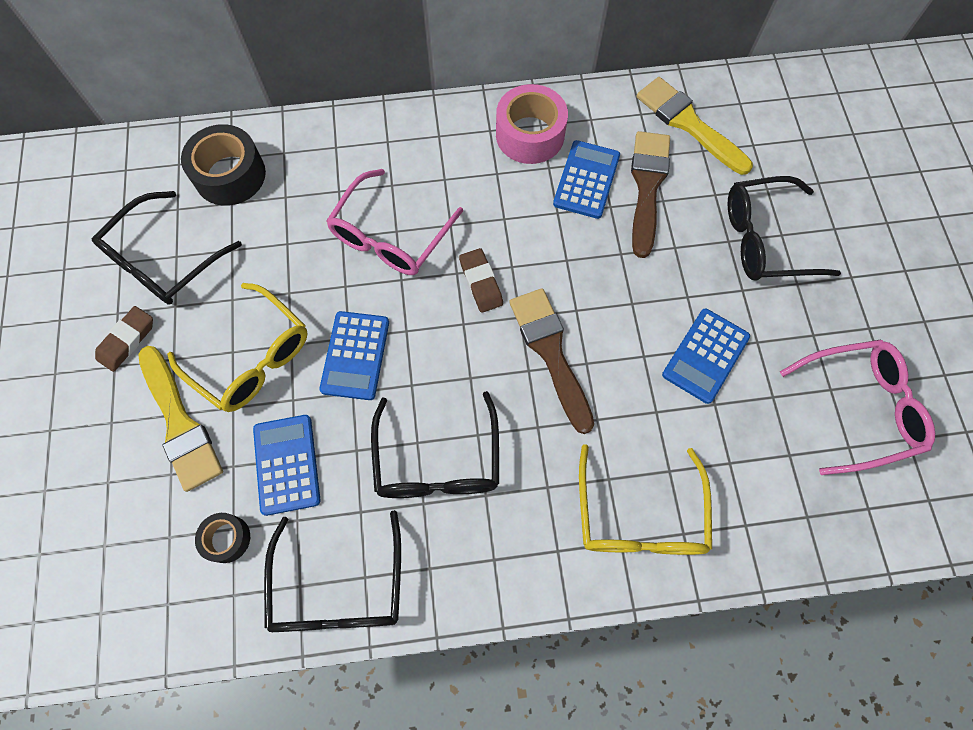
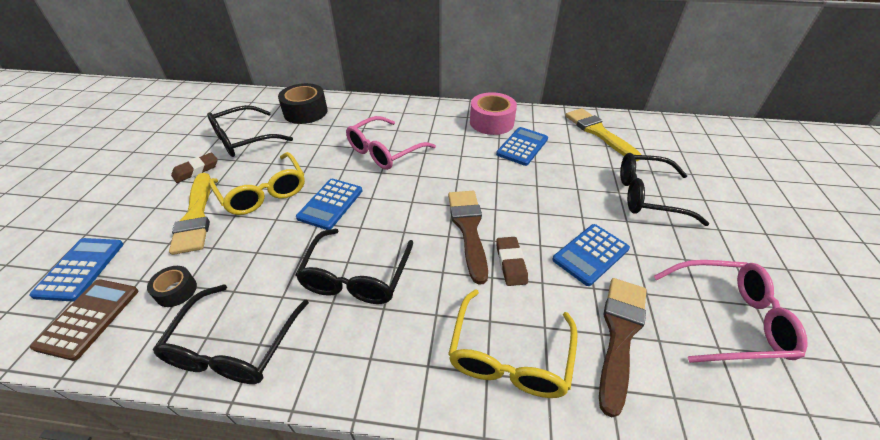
camera: 15 degrees right, 25 degrees down
blue calculator [253,415,320,516] -> blue calculator moved to [29,238,124,302]
brown eraser [459,248,503,313] -> brown eraser moved to [496,237,528,286]
brown brush [631,131,670,258] -> brown brush moved to [599,278,647,417]
none -> brown calculator [30,279,138,361]

